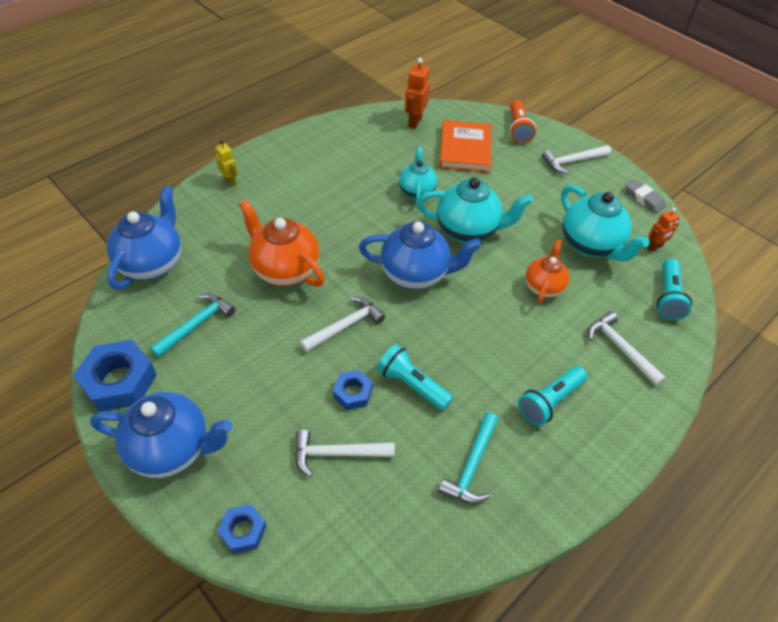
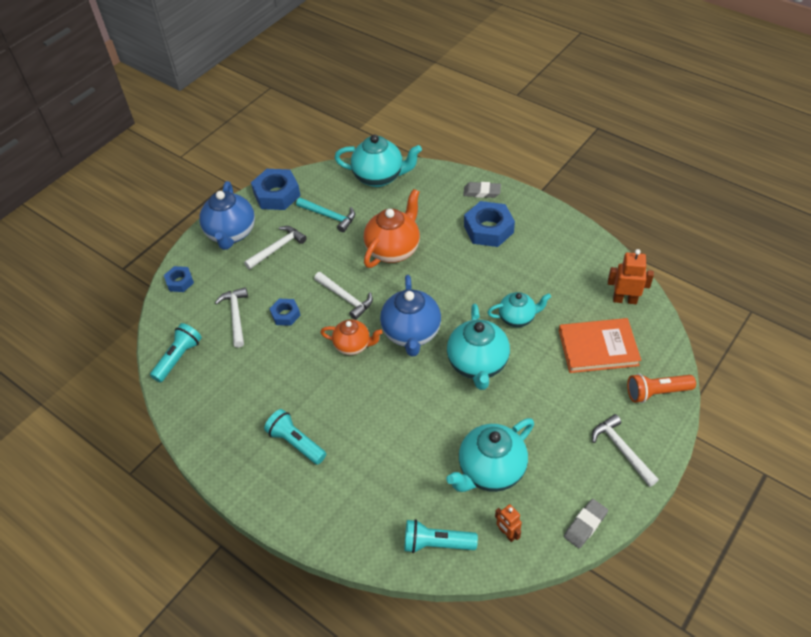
camera: 85 degrees right, 0 degrees up
blue teapot [107,185,181,290] -> turquoise teapot [334,134,422,187]
yellow robot [215,140,237,186] -> grey eraser [463,182,501,198]
turquoise flashlight [377,344,453,410] -> turquoise flashlight moved to [150,323,202,382]
turquoise hammer [438,412,498,504] -> none
orange teapot [525,239,569,304] -> orange teapot moved to [320,319,383,355]
white hammer [588,311,666,386] -> white hammer moved to [244,226,307,269]
none -> blue nut [464,201,515,247]

